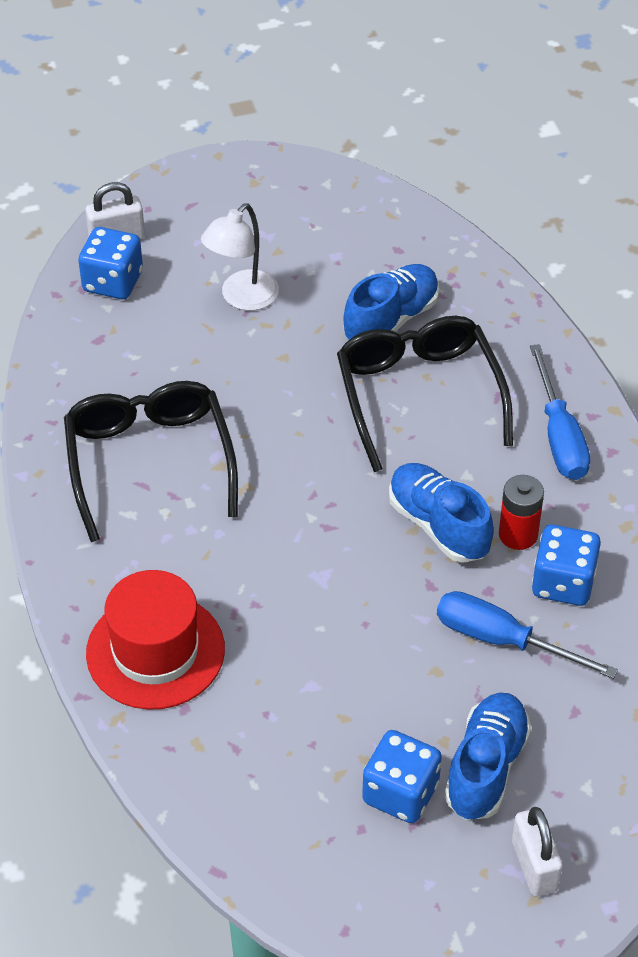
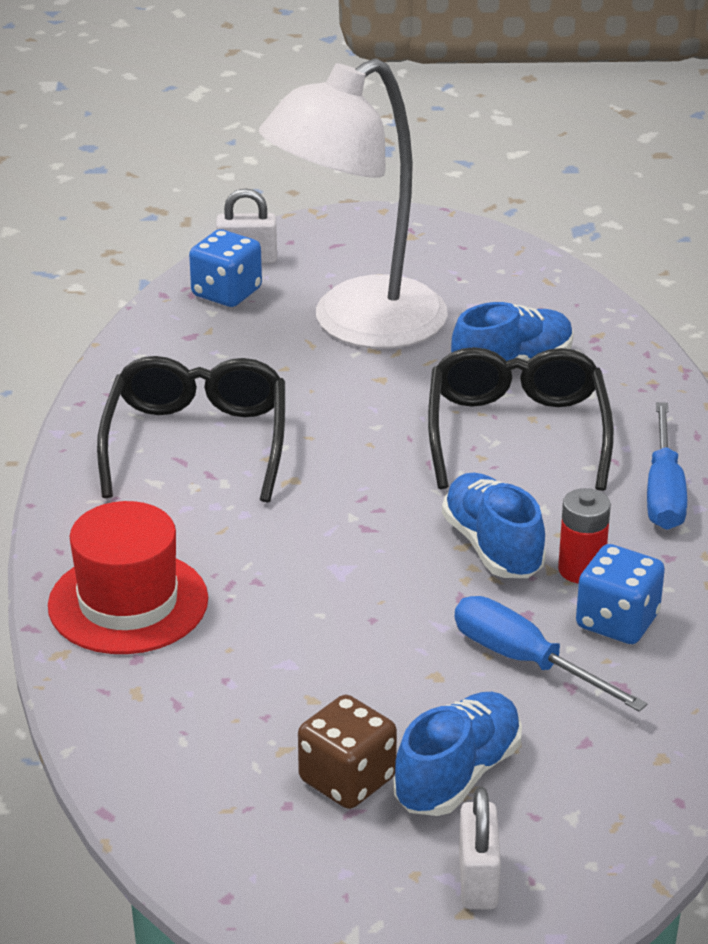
camera: 15 degrees right, 15 degrees down
white lamp [201,203,279,311] -> white lamp [259,58,448,349], size x2.10
blue dice [362,730,442,823] -> brown dice [298,695,397,809]

